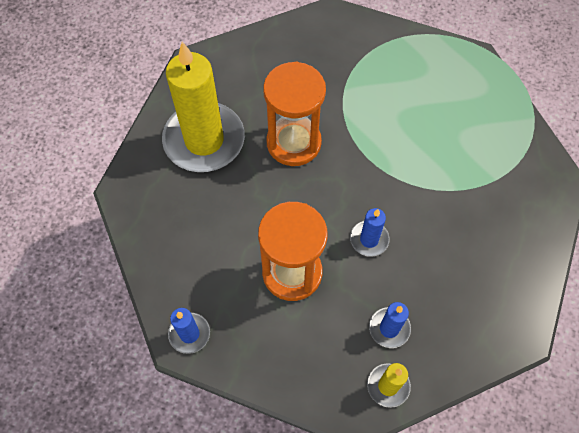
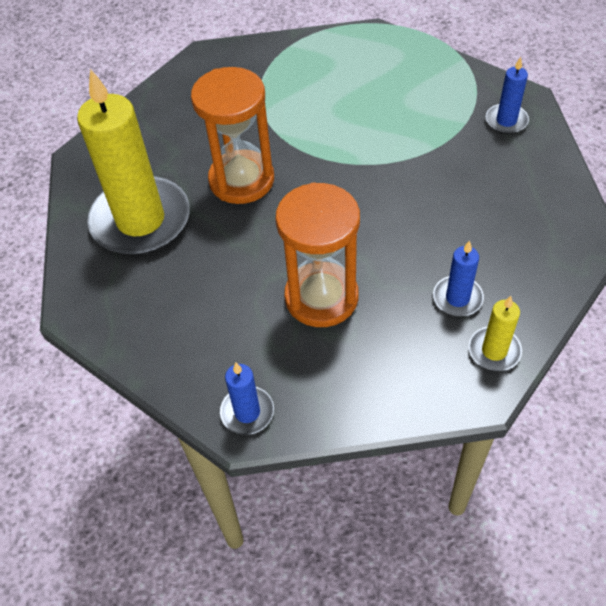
camera: 25 degrees left, 10 degrees down
blue candle [350,208,390,257] -> blue candle moved to [486,57,529,134]

